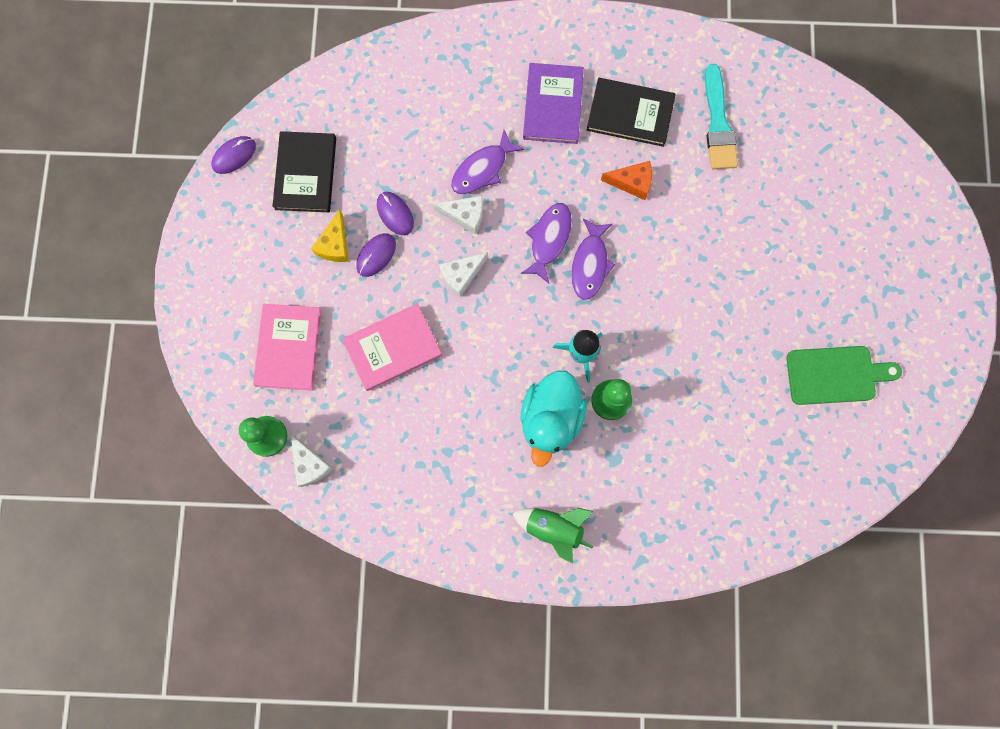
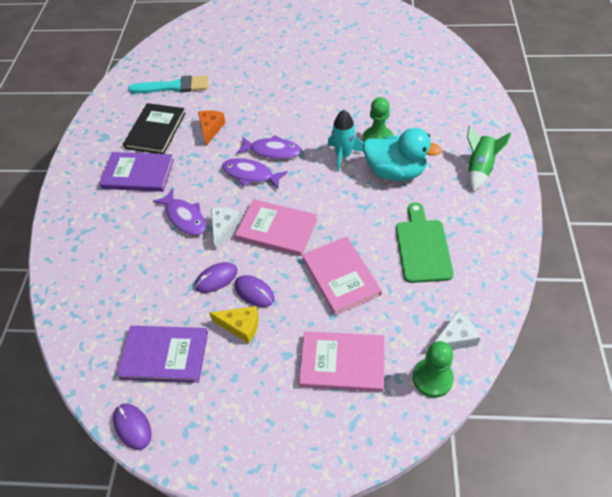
camera: 85 degrees left, 25 degrees down
black book [272,131,336,212] -> purple book [117,326,208,383]
white cheese [439,252,488,297] -> pink book [235,199,317,256]
green cutting board [786,346,902,405] -> green cutting board moved to [396,202,454,283]

